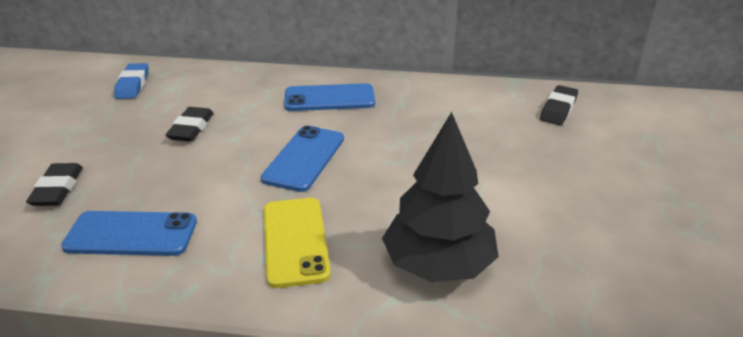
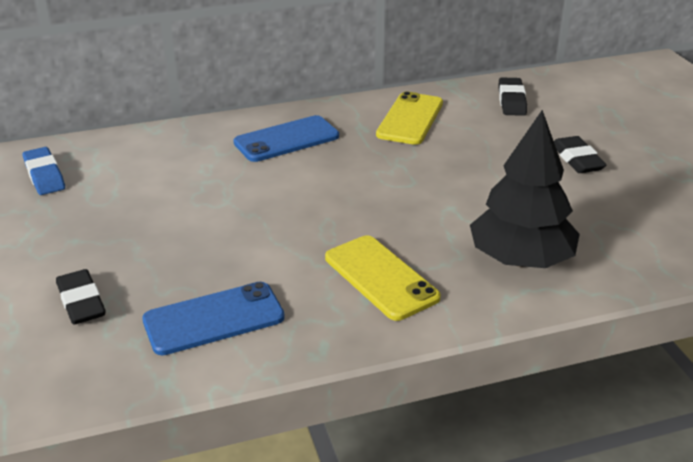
camera: 25 degrees left, 0 degrees up
black eraser [166,107,214,142] -> black eraser moved to [554,136,606,173]
blue phone [261,126,344,192] -> none
none -> yellow phone [376,91,443,145]

